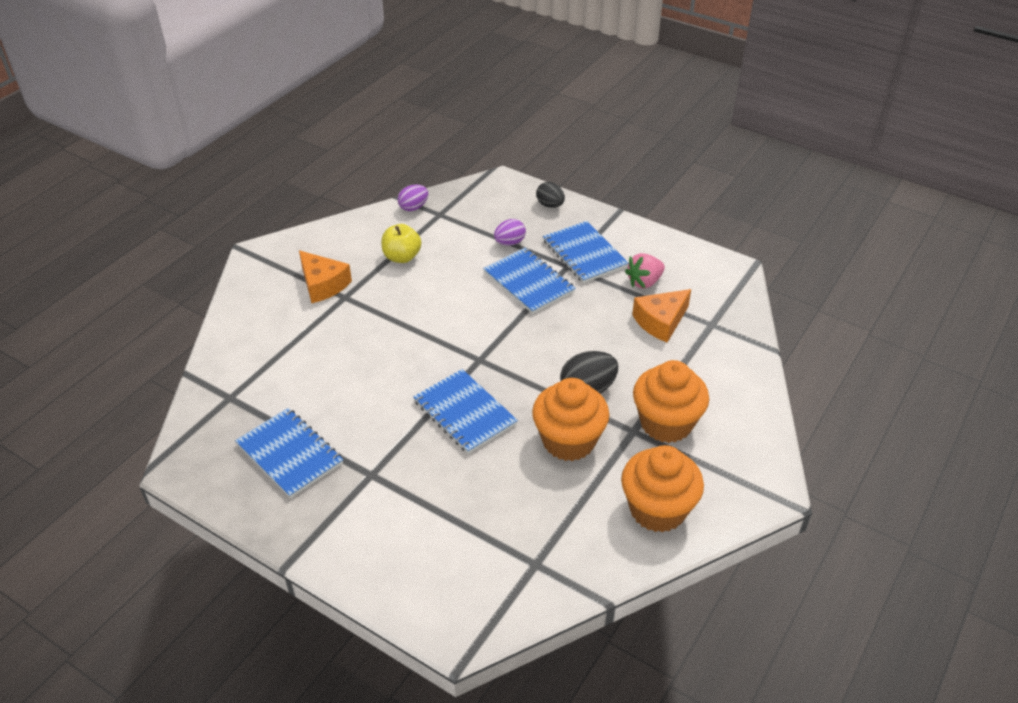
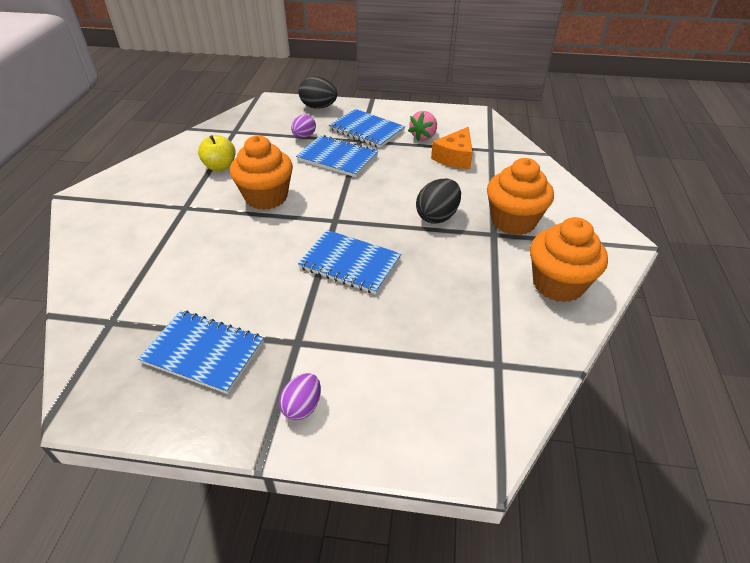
camera: 25 degrees left, 0 degrees up
orange cheese [299,251,352,303] -> none
purple egg [398,185,428,211] -> purple egg moved to [279,373,321,420]
orange cupcake [532,378,610,461] -> orange cupcake moved to [230,135,293,210]
black egg [536,182,565,208] -> black egg [299,76,337,109], size x1.51

